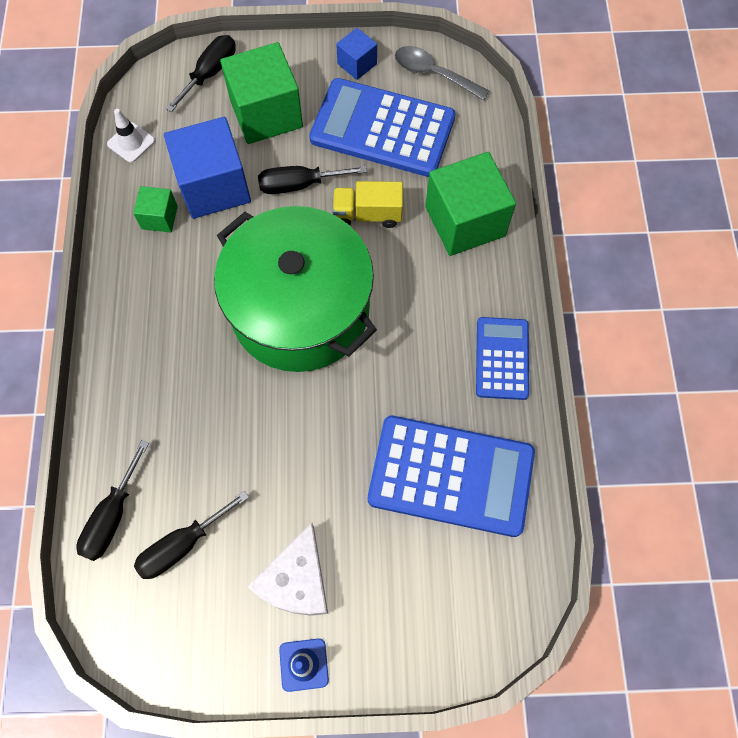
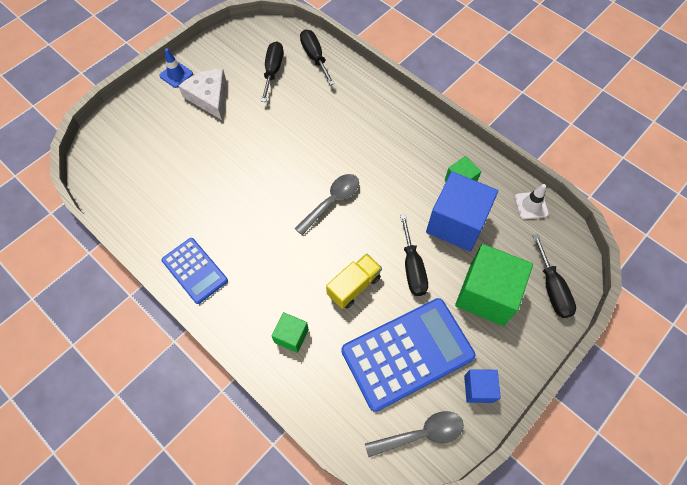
camera: 135 degrees right, 5 degrees down
green pot [214,206,377,372] -> grey spoon [294,174,359,235]
black screwdriver [258,166,367,194] -> black screwdriver turned 135 degrees clockwise [400,214,428,296]
blue calculator [368,416,535,537] -> none
green cube [425,152,516,256] -> green cube [271,312,309,353], size x0.50

